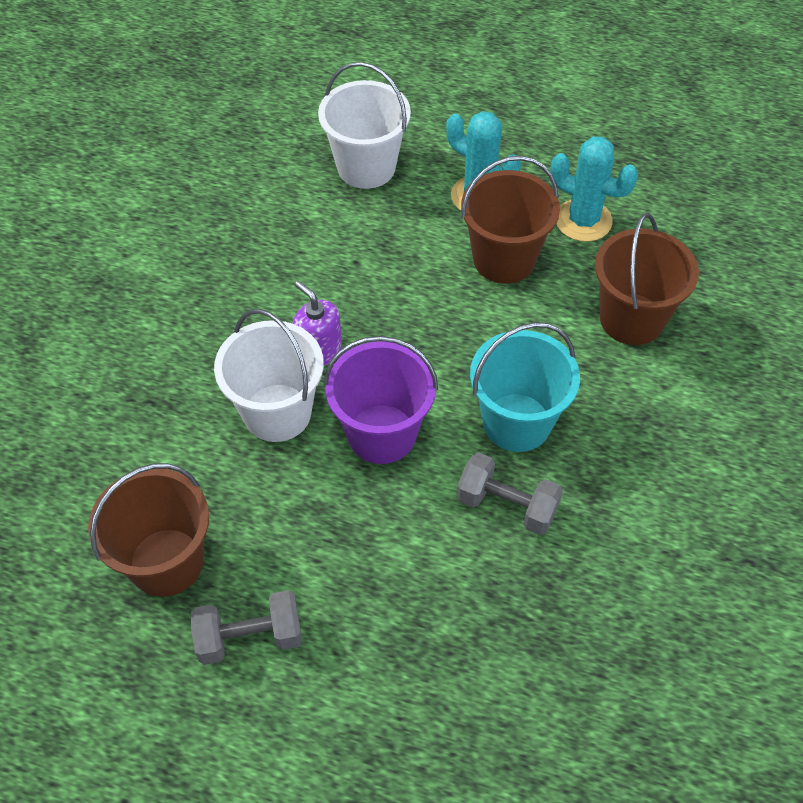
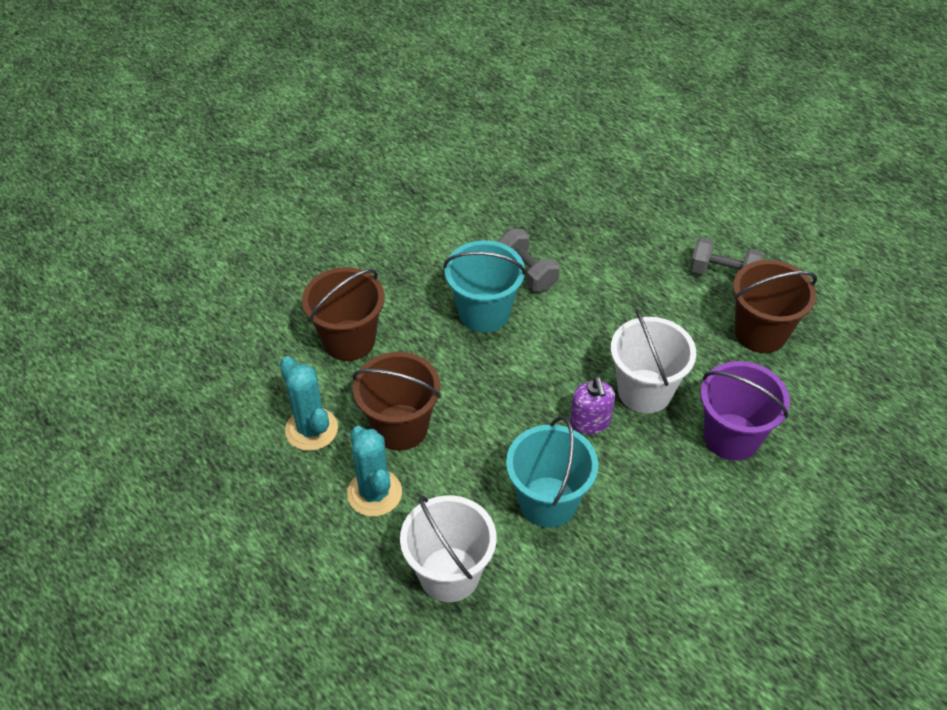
camera: 150 degrees left, 5 degrees down
purple bucket [323,336,438,464] -> purple bucket moved to [700,361,790,461]
none -> turquoise bucket [506,416,598,528]

